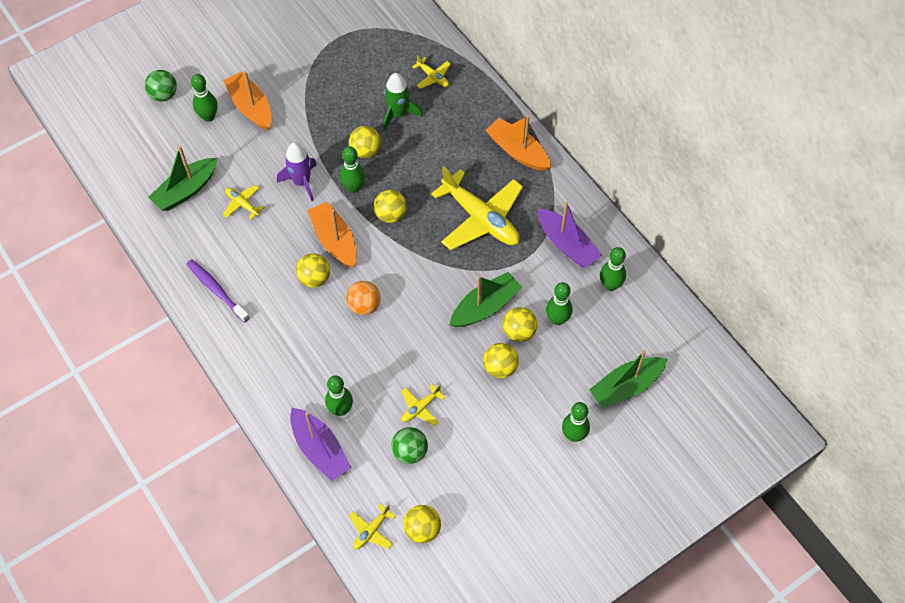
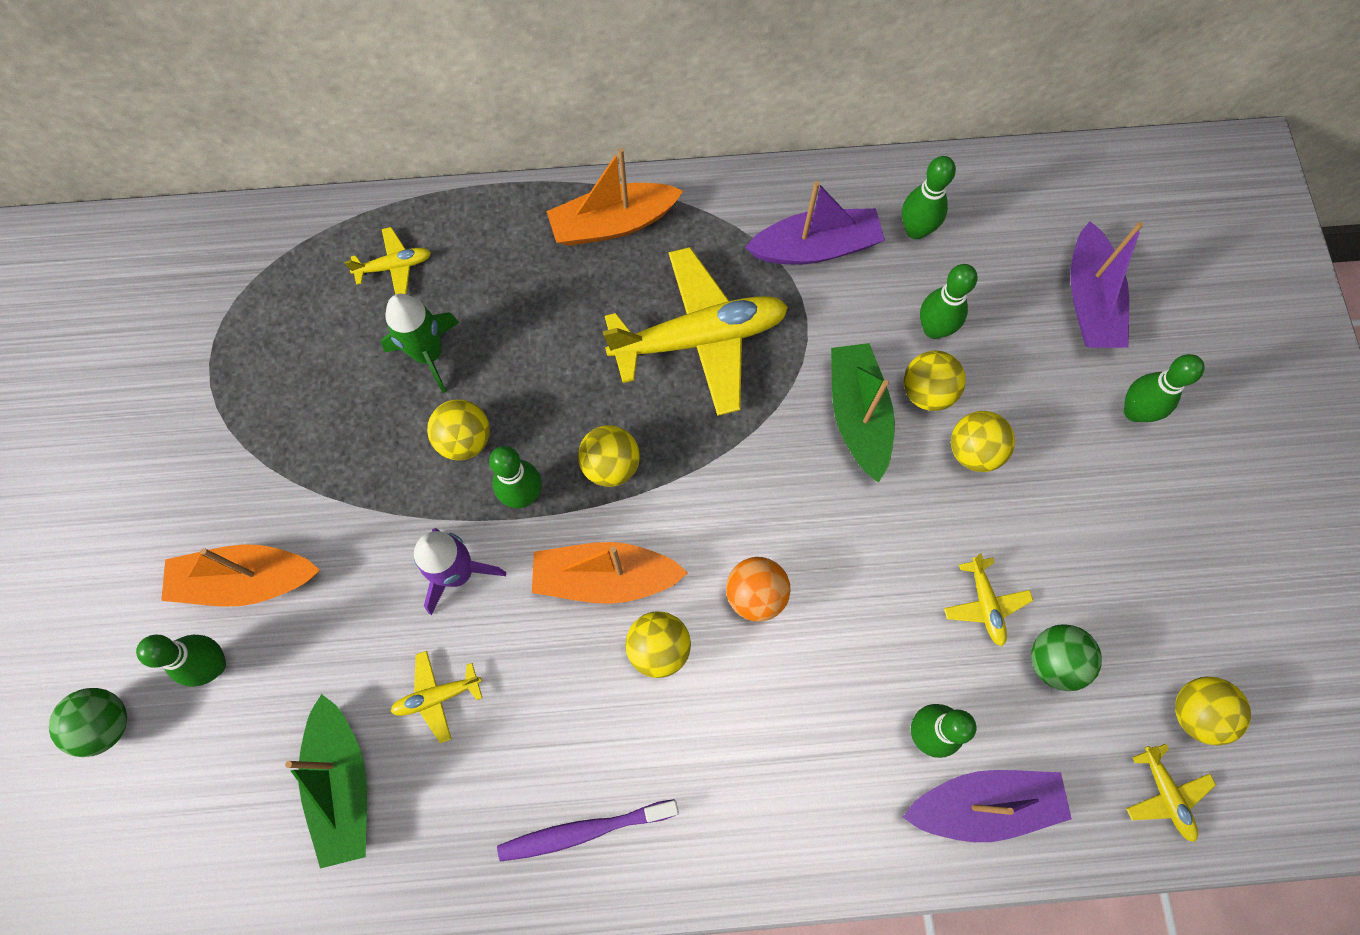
camera: 60 degrees left, 10 degrees up
green boat [589,350,667,408] -> purple boat [1071,221,1143,348]

